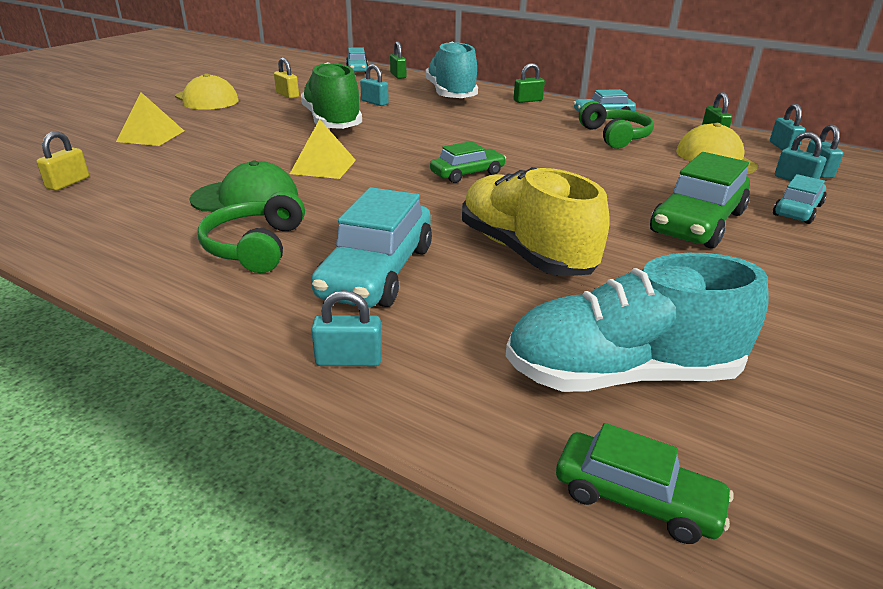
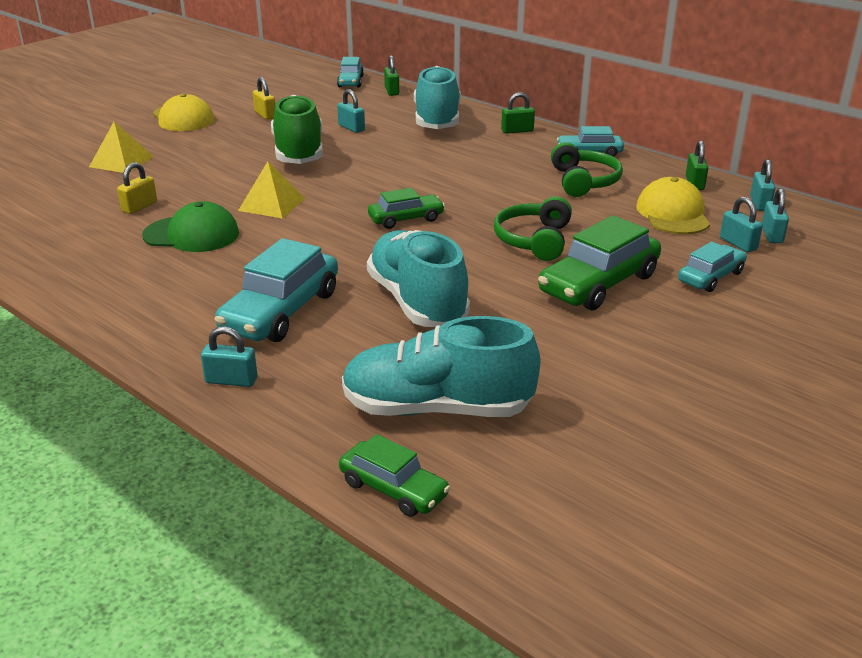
camera: 10 degrees right, 0 degrees up
yellow padlock [37,131,89,191] -> yellow padlock moved to [117,162,157,214]
green headphones [198,191,305,273] -> green headphones moved to [494,196,572,261]
yellow shoe [462,167,609,276] -> turquoise shoe [367,230,470,327]

